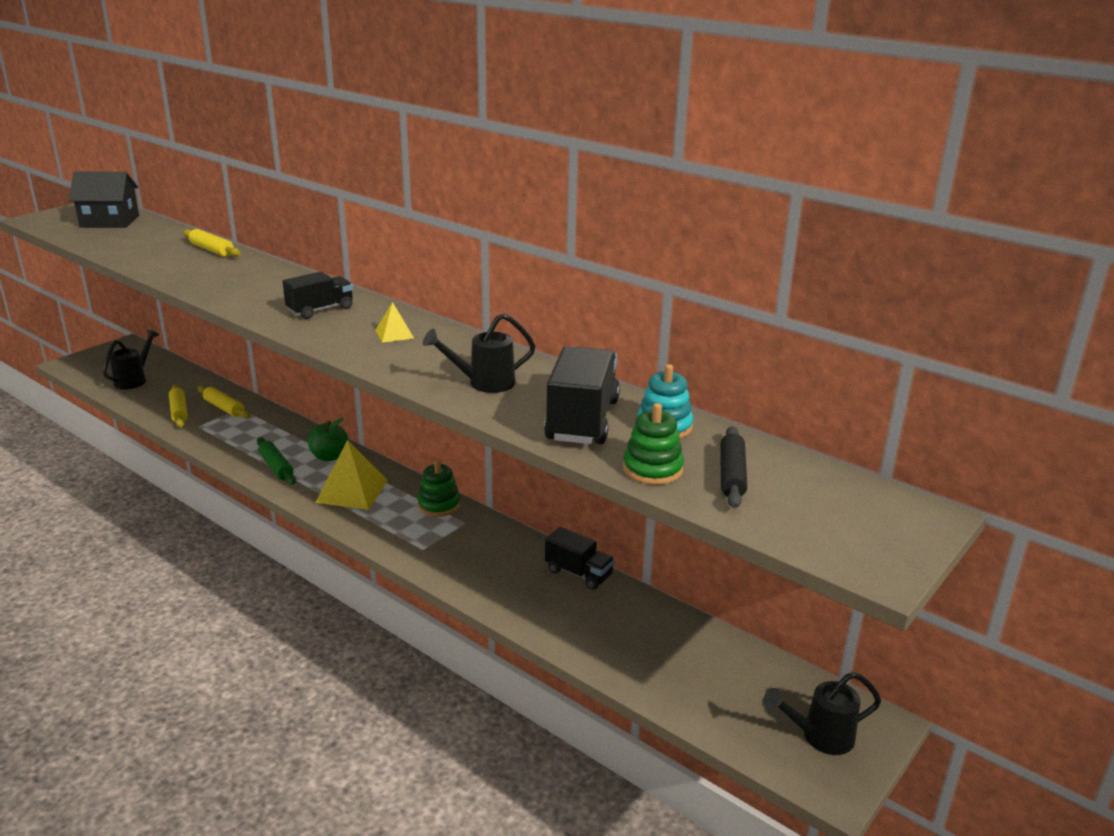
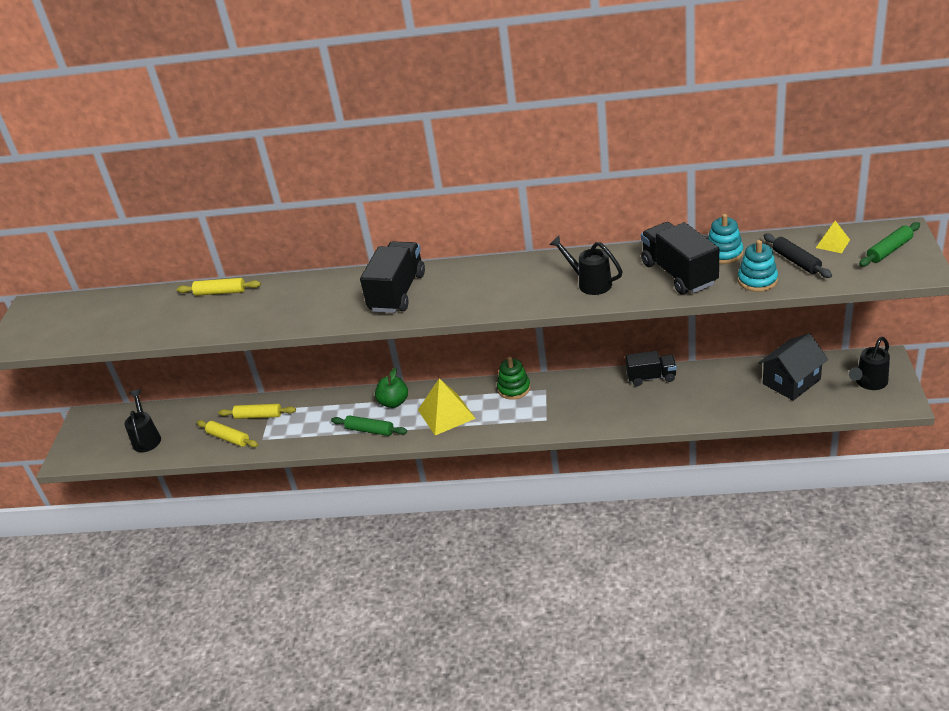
camera: 30 degrees left, 10 degrees up
black house [69,171,139,228] -> black house moved to [758,333,828,401]
black truck [282,271,353,319] -> black truck [360,242,425,313], size x1.61
yellow pyramid [376,302,414,343] -> yellow pyramid moved to [816,221,850,253]
black watering can [423,313,536,393] -> black watering can turned 90 degrees clockwise [549,235,623,295]
green stacking toy [623,403,684,485] -> turquoise stacking toy [738,240,778,292]
none -> green rolling pin [859,222,920,267]

